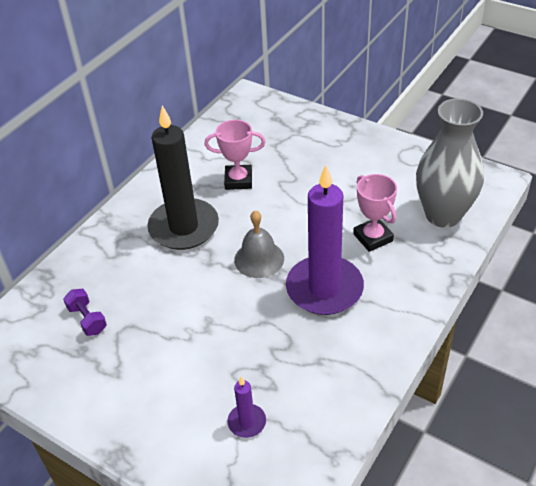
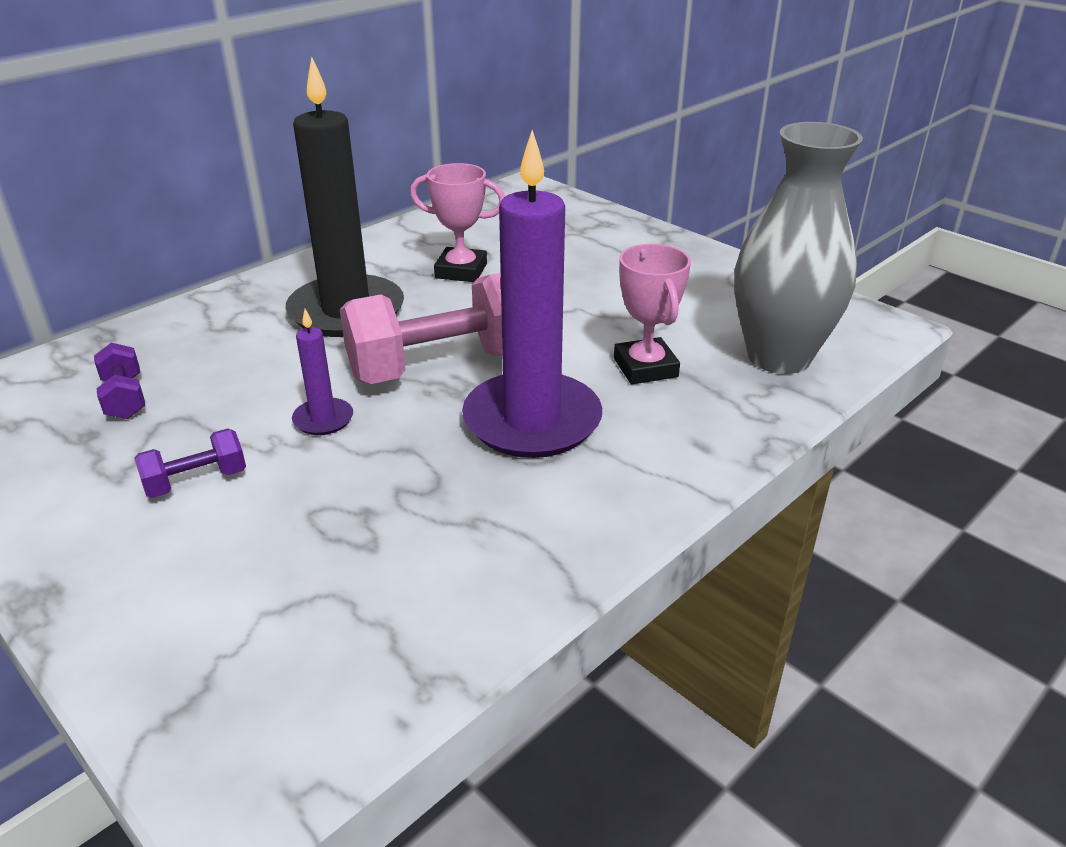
camera: 10 degrees right, 10 degrees down
purple candle [228,377,266,438] -> purple candle moved to [292,309,353,435]
grey bell [234,210,284,278] -> pink dumbbell [340,273,503,384]
none -> purple dumbbell [135,428,246,498]

